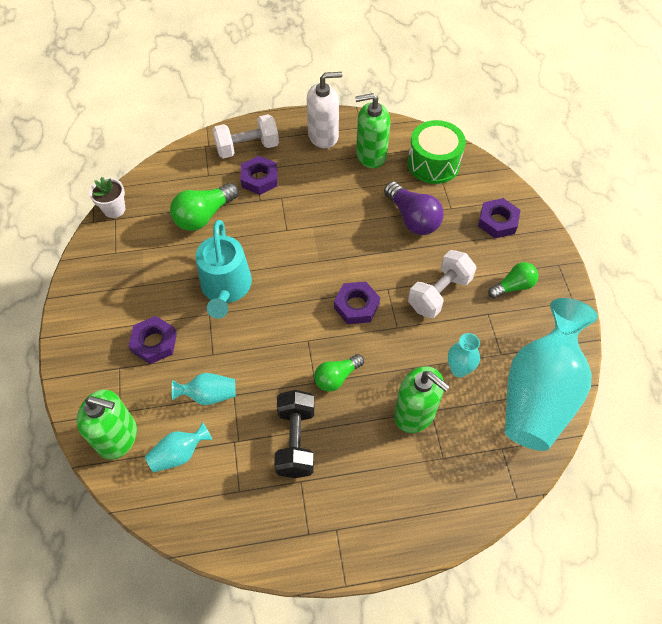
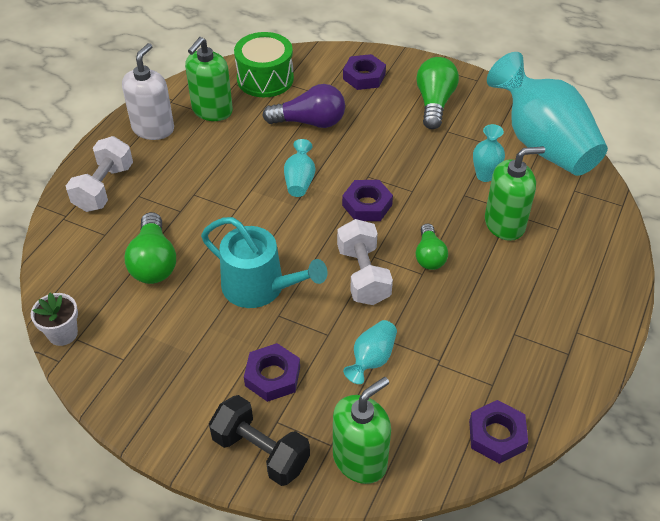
camera: 55 degrees left, 10 degrees down
turquoise vase [145,422,212,472] -> turquoise vase moved to [284,139,316,197]
purple nut [241,156,278,195] -> purple nut moved to [469,400,528,464]
black dumbbell [274,390,314,478] -> black dumbbell moved to [209,395,310,486]
white dumbbell [408,250,476,318] -> white dumbbell moved to [337,219,393,305]
green light bulb [488,262,538,299] -> green light bulb [416,57,459,129], size x1.54

